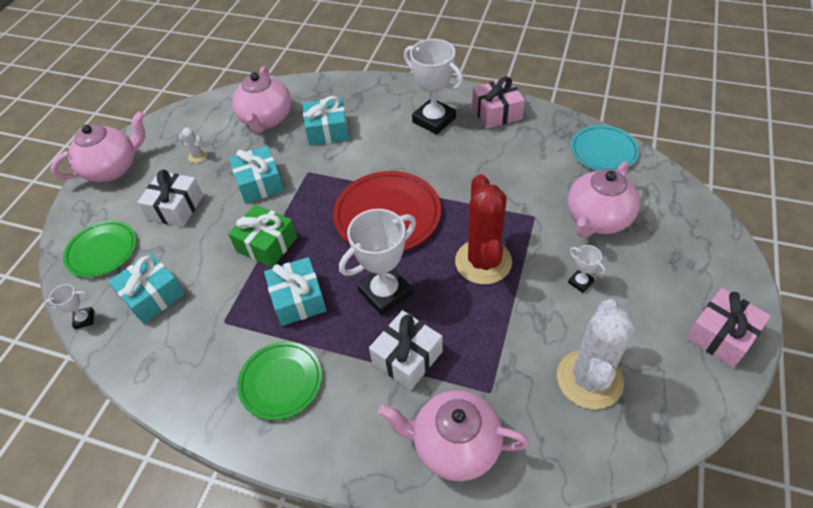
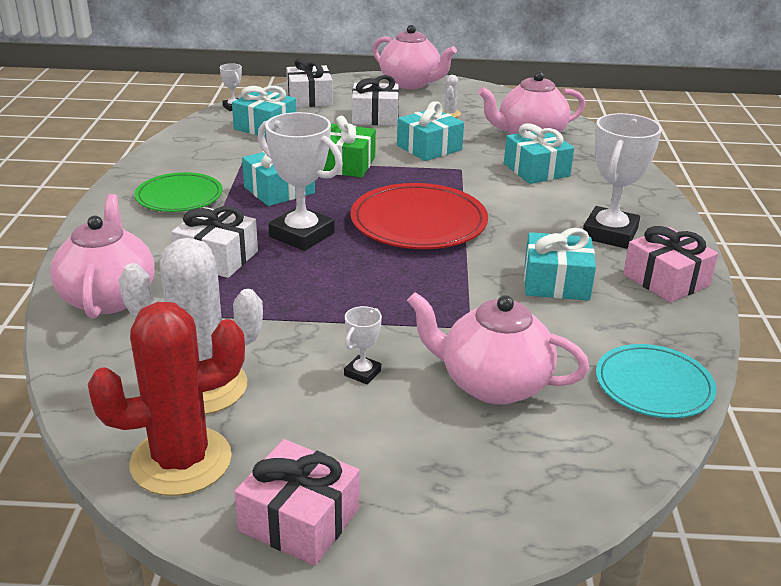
camera: 70 degrees right, 20 degrees down
green plate [63,220,136,278] -> white gift [286,57,333,107]
red cactus [455,174,512,284] -> red cactus moved to [88,302,245,496]
none -> turquoise gift [524,228,596,301]

